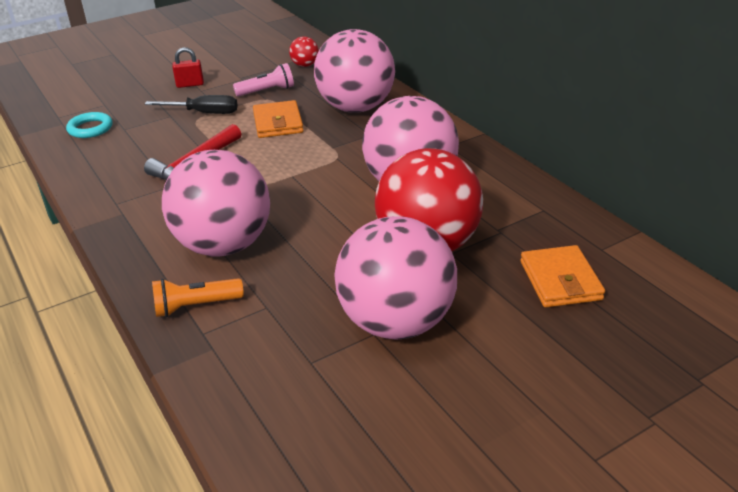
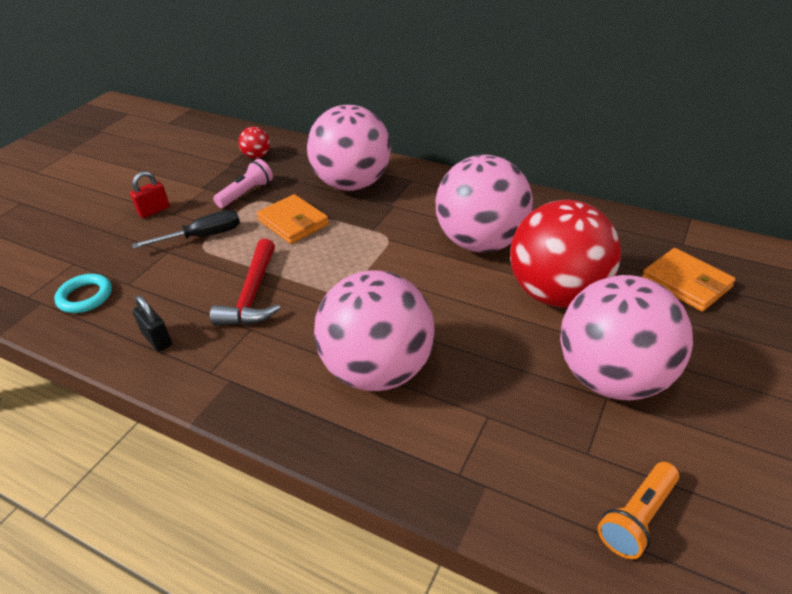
camera: 30 degrees left, 5 degrees up
orange flashlight [152,278,244,317] -> orange flashlight moved to [598,462,679,559]
none -> black padlock [132,296,172,352]

